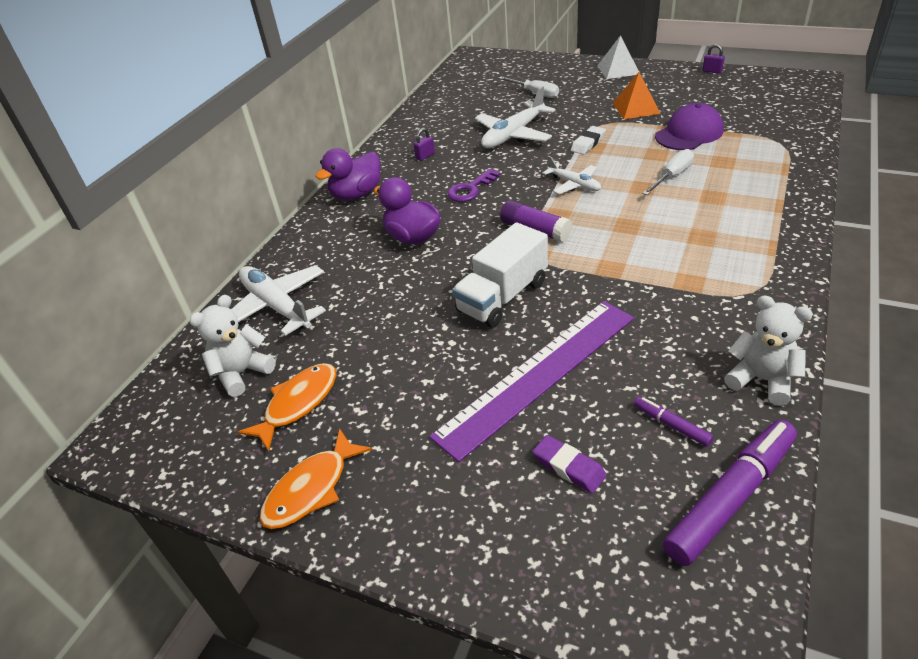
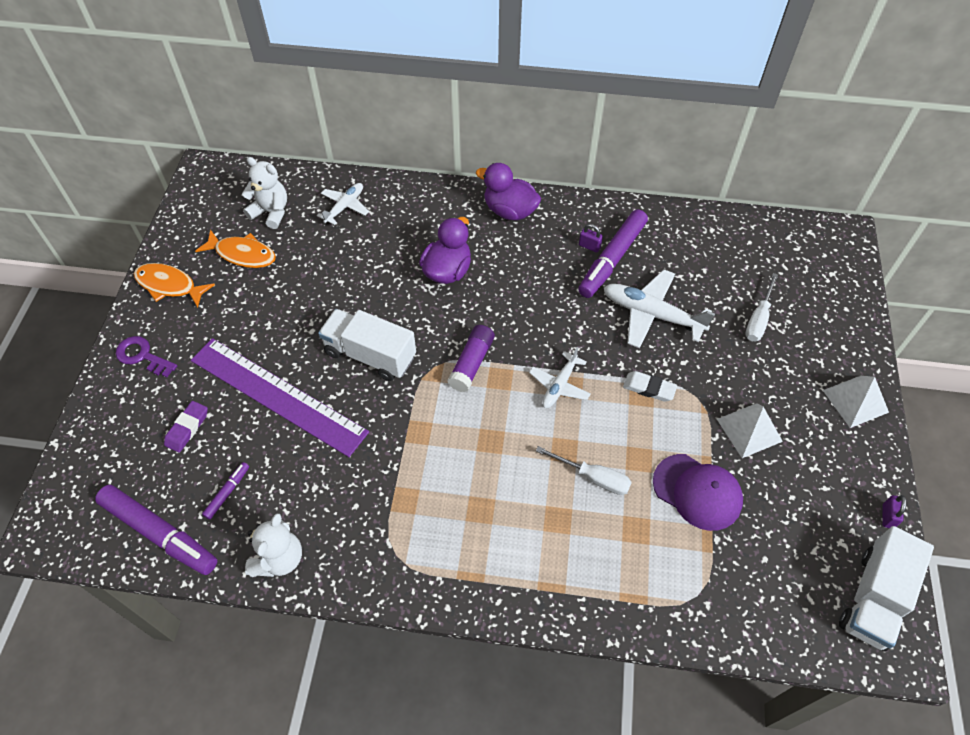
camera: 70 degrees right, 15 degrees up
white plane [231,265,326,336] -> white plane [317,183,369,225], size x0.60
purple key [447,169,500,202] -> purple key moved to [116,336,177,377]
orange pyramid [613,72,661,119] -> white pyramid [717,403,783,458]
none -> purple marker [578,209,648,298]
none -> white truck [839,526,934,651]

